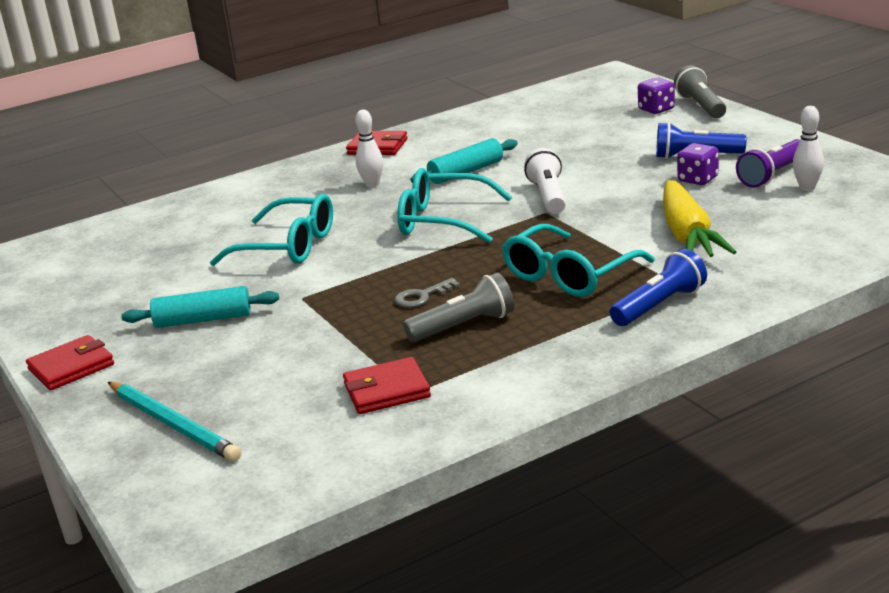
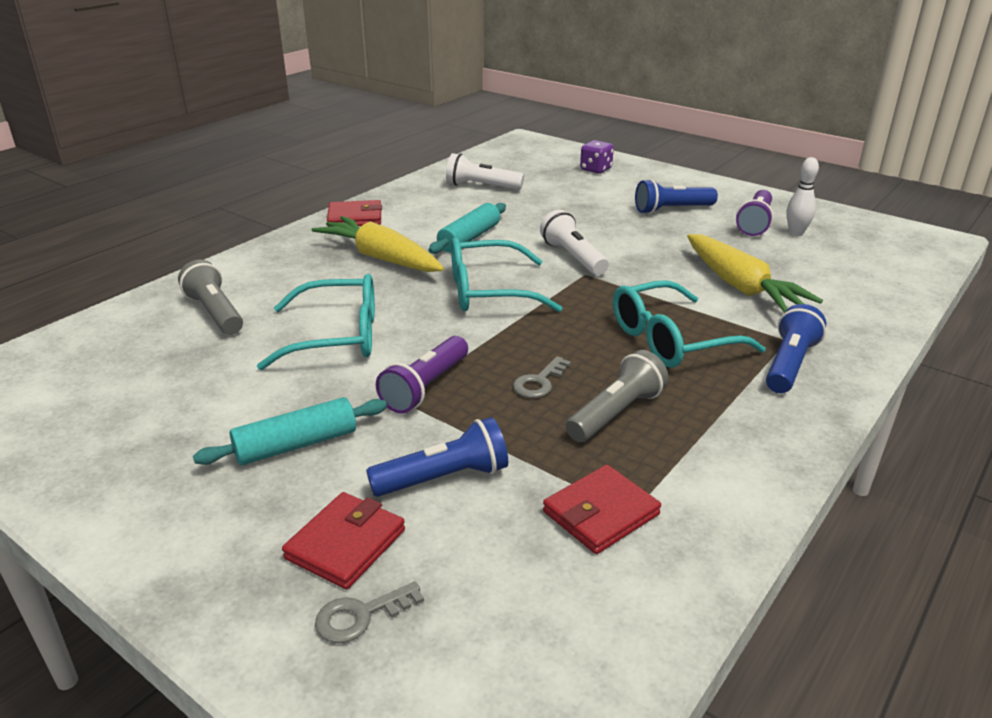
camera: 25 degrees left, 5 degrees up
red wallet [26,335,114,391] -> red wallet moved to [282,492,405,590]
turquoise pencil [108,382,241,462] -> grey key [315,581,424,643]
white bowling pin [355,109,383,187] -> yellow carrot [311,216,444,272]
turquoise glasses [502,224,655,297] -> turquoise glasses turned 45 degrees clockwise [613,280,766,368]
grey flashlight [674,65,726,119] -> grey flashlight moved to [178,260,243,335]
purple dice [677,143,719,185] -> none
none -> blue flashlight [366,417,508,497]
none -> purple flashlight [376,336,468,413]
none -> white flashlight [446,153,524,190]

